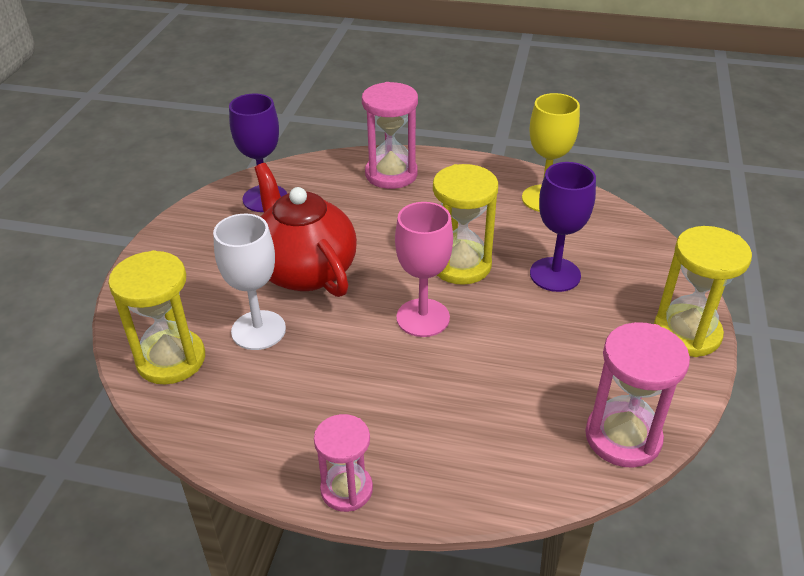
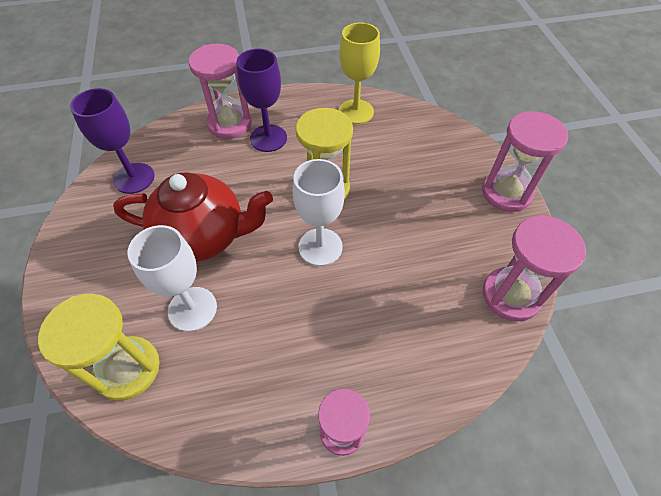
camera: 25 degrees left, 15 degrees up
red teapot [255,163,357,297] -> red teapot turned 150 degrees clockwise [113,172,273,262]
pink goblet [395,202,453,337] -> white goblet [293,159,345,266]
purple goblet [530,162,596,292] -> purple goblet moved to [237,49,287,152]
yellow hourglass [654,226,752,357] -> pink hourglass [482,111,568,212]

